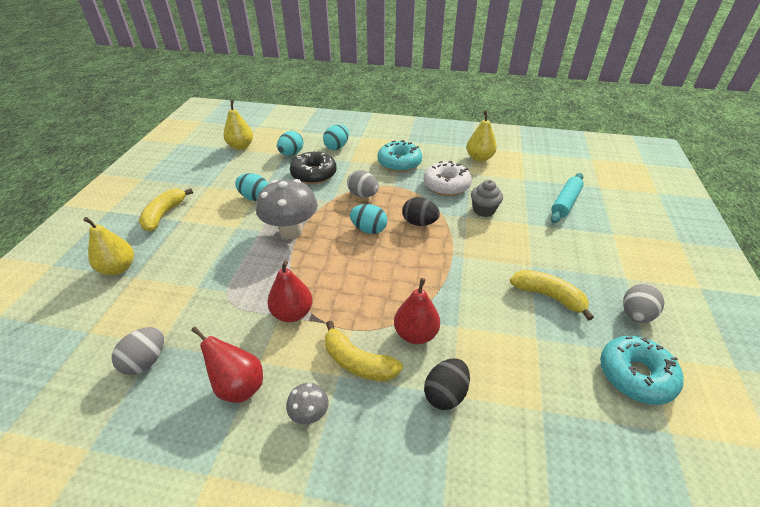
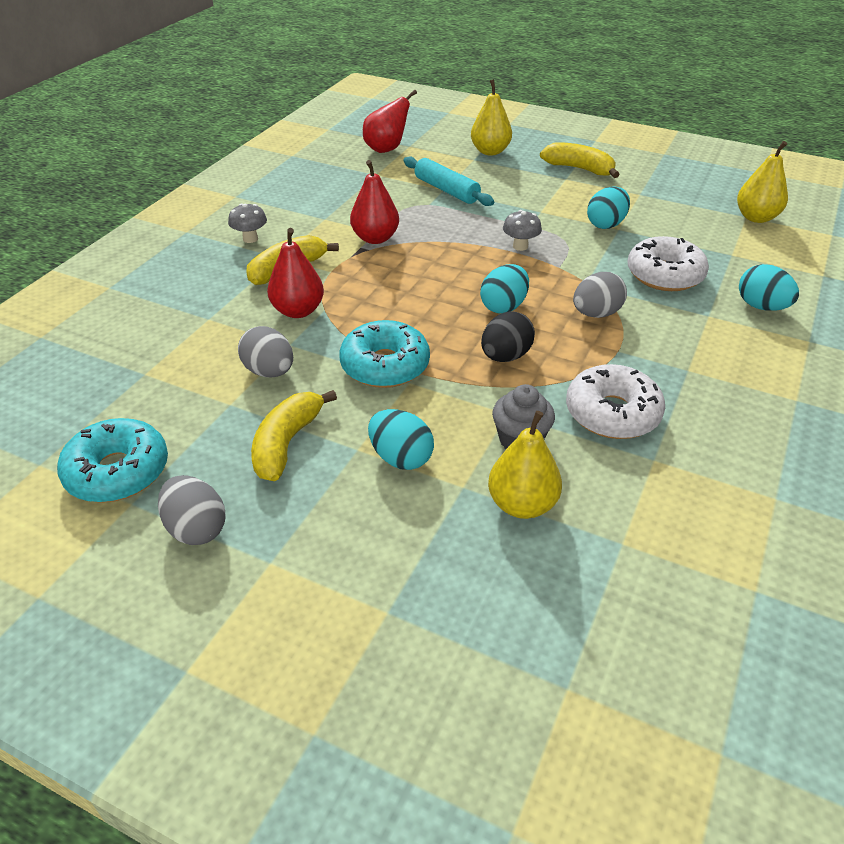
camera: 105 degrees right, 0 degrees up
grey egg [112,327,164,375] -> grey egg moved to [238,326,293,377]
red pear [191,327,263,403] -> red pear moved to [363,90,417,153]
grey mushroom [256,179,318,239] -> grey mushroom [503,210,542,251], size x0.48
turquoise egg [277,131,303,156] -> turquoise egg moved to [368,409,434,470]
black donut [290,152,337,184] -> white donut [627,236,709,291]
turquoise donut [377,140,422,172] -> turquoise donut moved to [339,320,430,388]
black egg [424,358,470,410] -> none
yellow pear [467,111,497,162] -> yellow pear moved to [488,411,562,519]
yellow banana [510,270,594,321] -> yellow banana turned 150 degrees clockwise [251,390,337,481]
turquoise rolling pin [551,173,584,223] -> turquoise rolling pin moved to [404,157,494,206]

